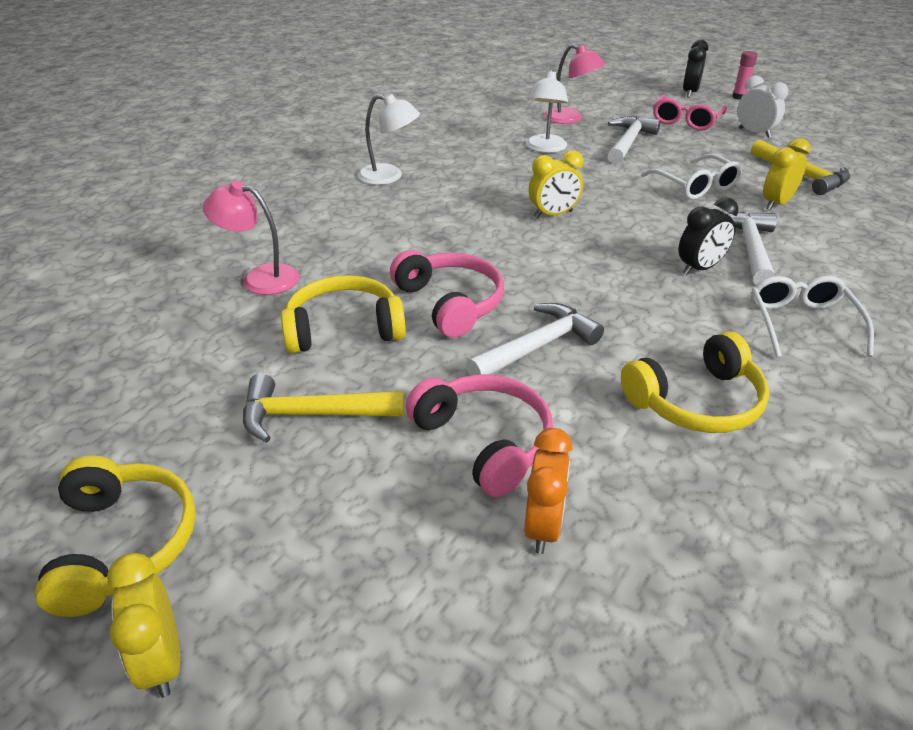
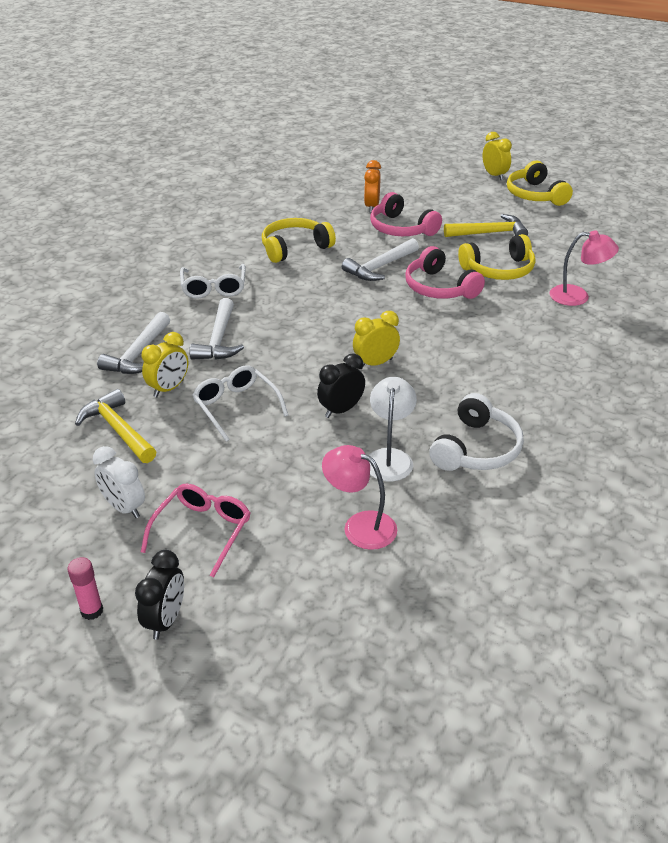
camera: 175 degrees right, 0 degrees up
white lamp [358,93,420,185] -> none
white hammer [608,116,661,164] -> white hammer moved to [97,312,170,374]
black clock [678,197,739,275] -> black clock moved to [317,353,365,418]
none -> white headphones [429,393,524,471]

